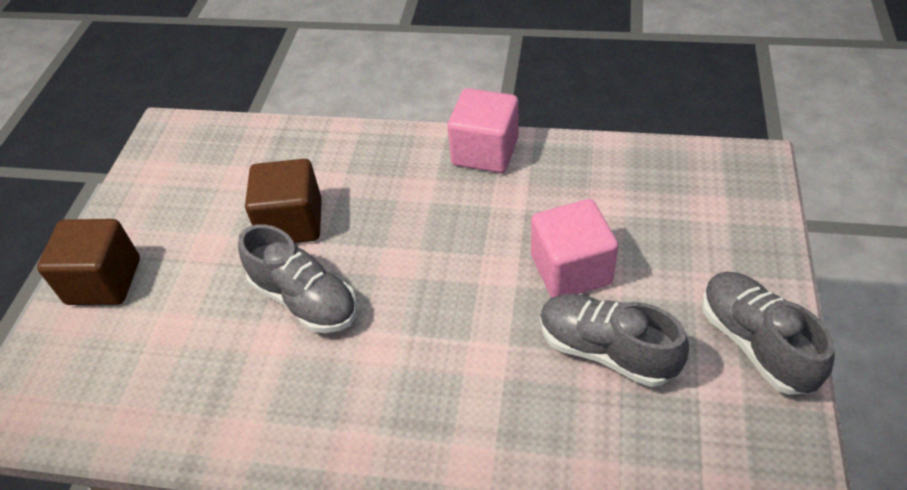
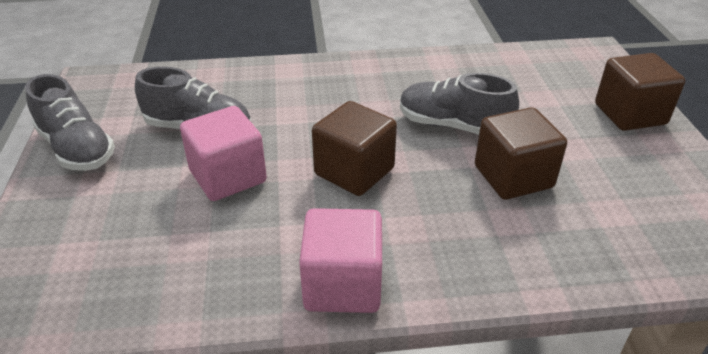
camera: 160 degrees right, 10 degrees down
none -> brown cube [312,101,397,196]

